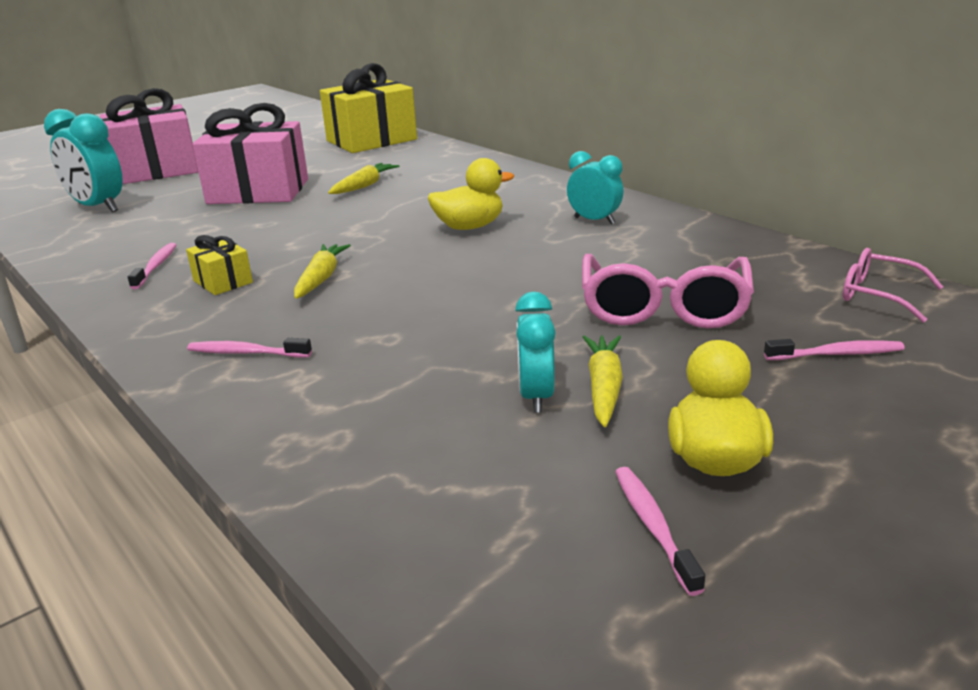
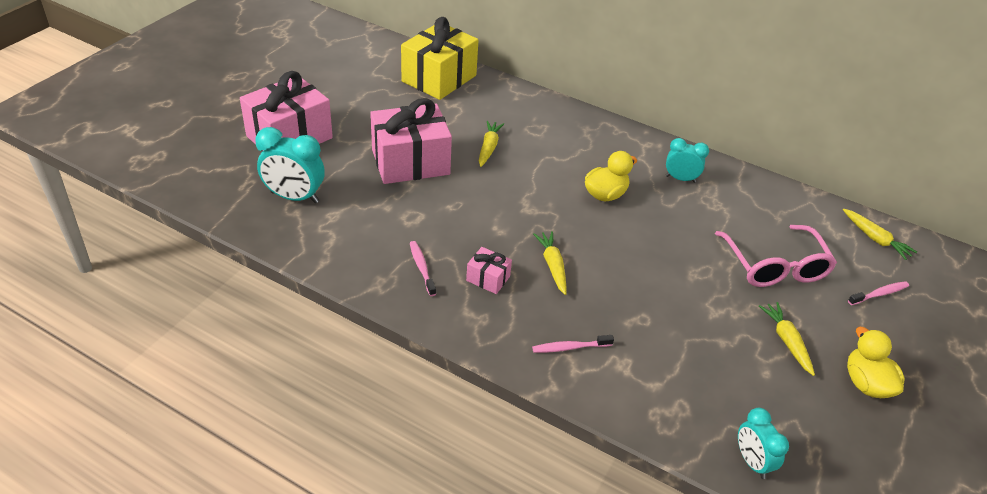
camera: 25 degrees left, 15 degrees up
yellow gift [186,235,253,295] -> pink gift [466,247,512,294]
turquoise clock [515,292,556,413] -> turquoise clock moved to [738,408,789,479]
pink toothbrush [615,467,705,596] -> none
pink glasses [843,248,943,323] -> yellow carrot [843,209,917,260]

